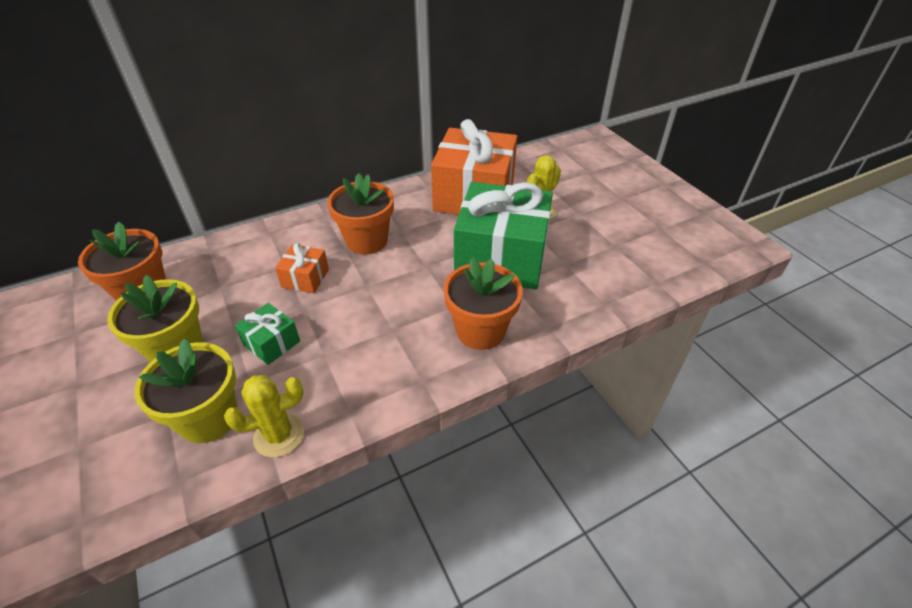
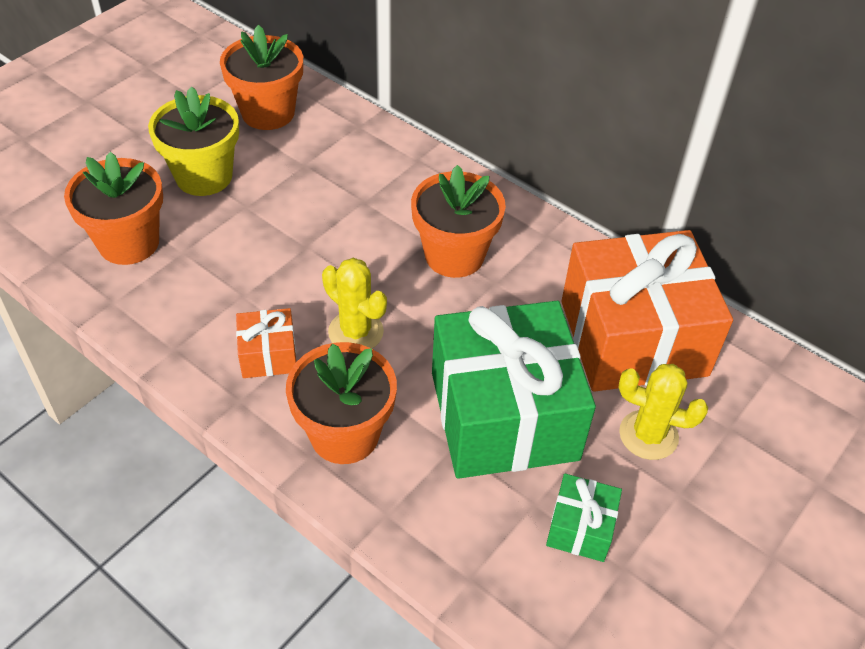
camera: 65 degrees right, 5 degrees up
yellow flower pot [134,338,237,443] -> orange flower pot [64,152,163,265]
yellow cactus [224,375,304,457] -> yellow cactus moved to [322,258,387,349]
green gift [235,303,300,365] -> green gift moved to [546,474,622,562]
orange gift [275,243,329,294] -> orange gift moved to [236,308,296,378]

